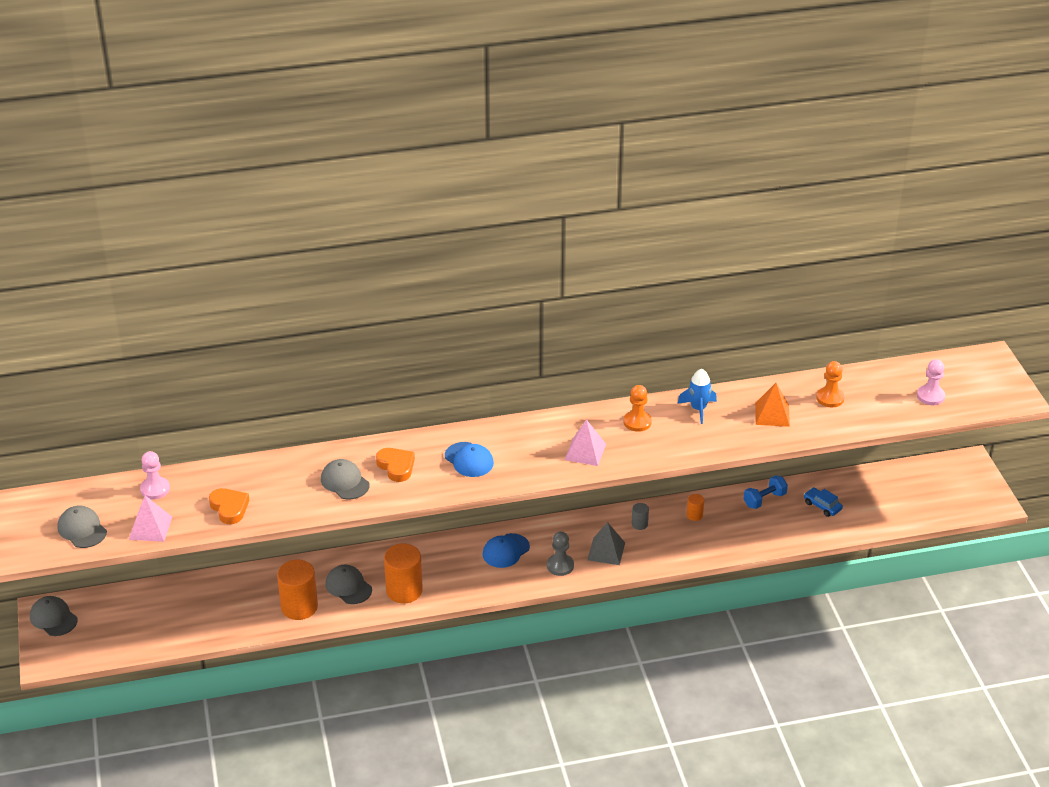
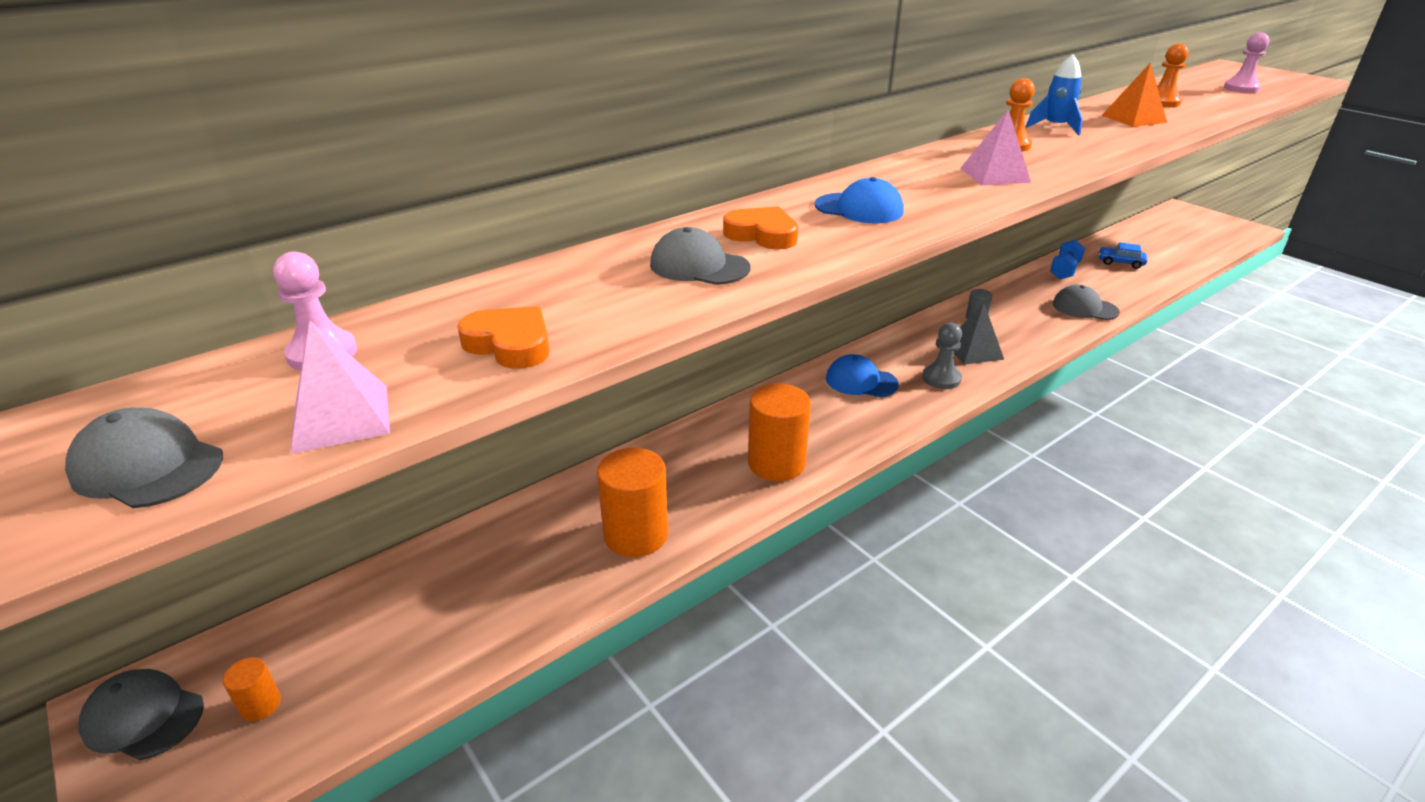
camera: 25 degrees left, 5 degrees down
grey cap [325,565,372,604] -> grey cap moved to [1052,284,1120,320]
blue cap [482,533,530,568] -> blue cap turned 90 degrees clockwise [826,354,899,397]
orange cylinder [687,494,704,521] -> orange cylinder moved to [223,657,281,721]

